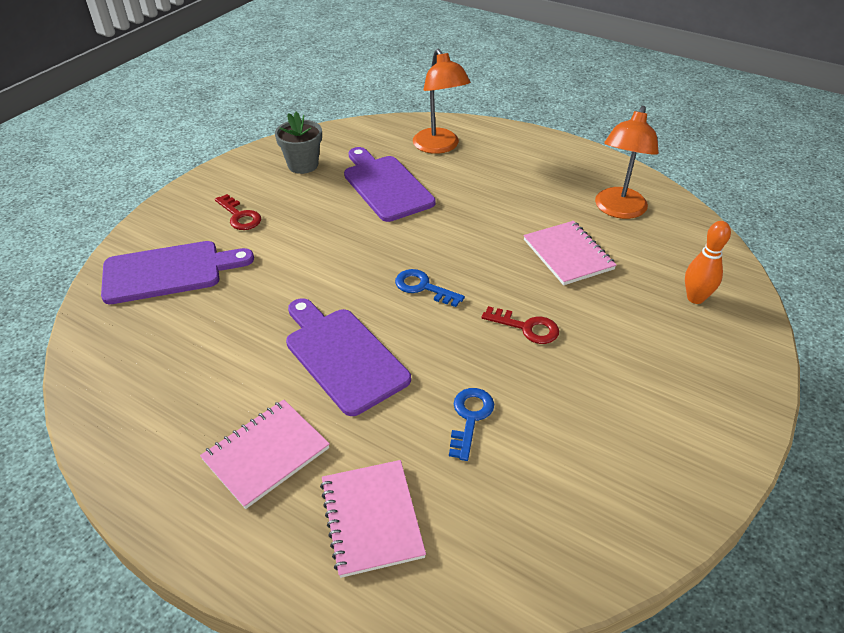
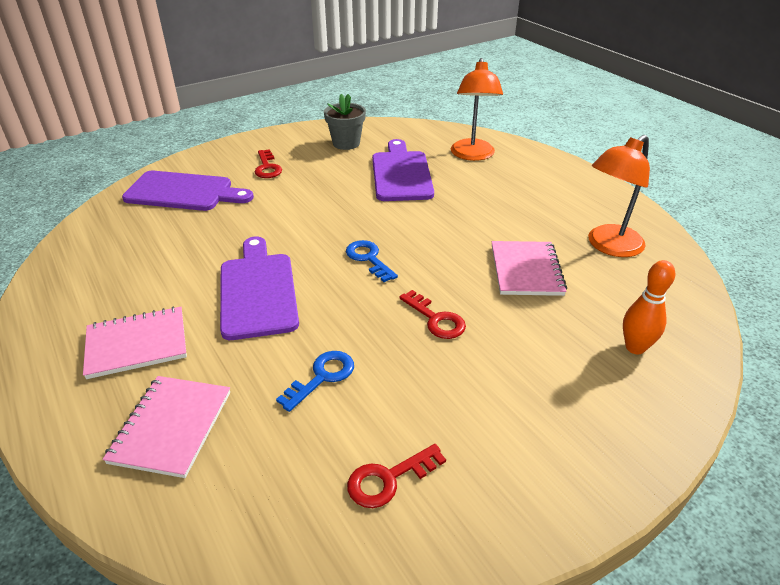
camera: 25 degrees right, 5 degrees down
none -> red key [347,444,446,508]

